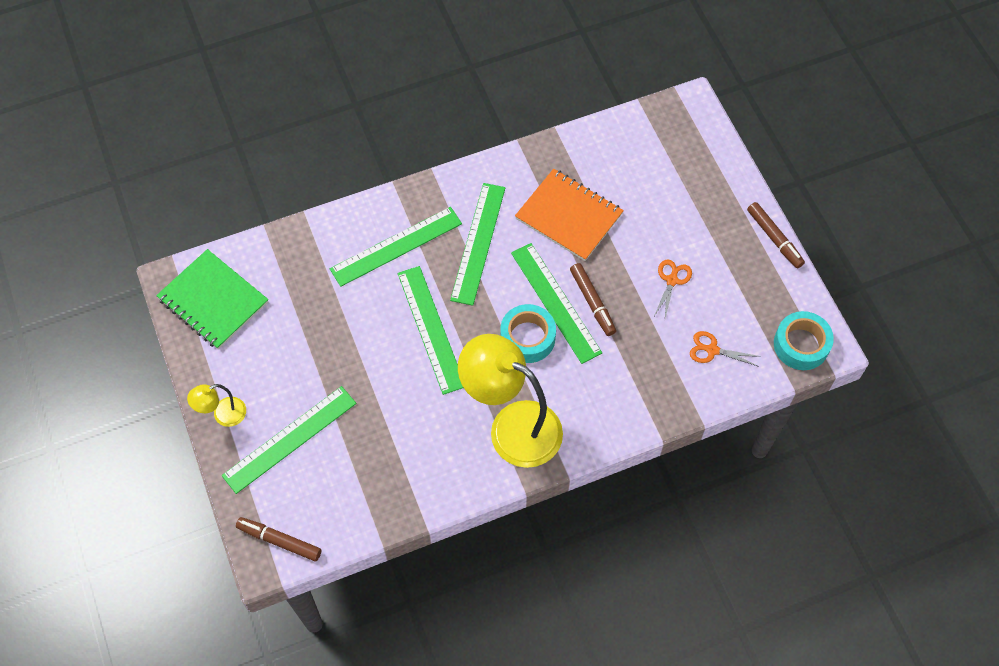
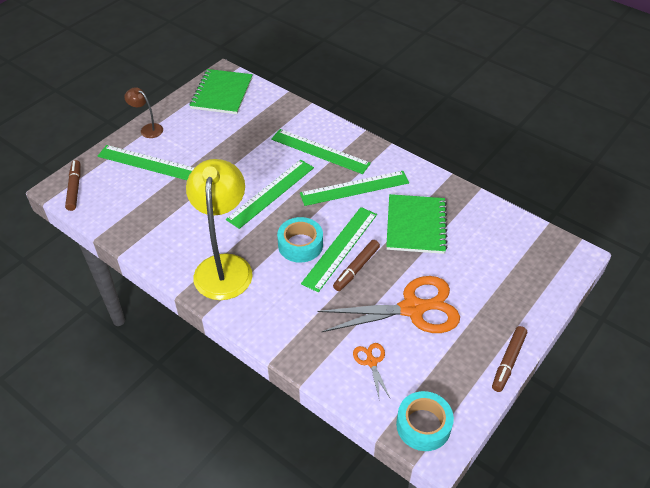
camera: 60 degrees right, 15 degrees down
yellow lamp [187,384,246,427] -> brown lamp [124,87,163,138]
orange notebook [515,169,624,261] -> green notebook [386,194,448,254]
orange scissors [654,259,692,318] -> orange scissors [317,276,460,333], size x2.26

